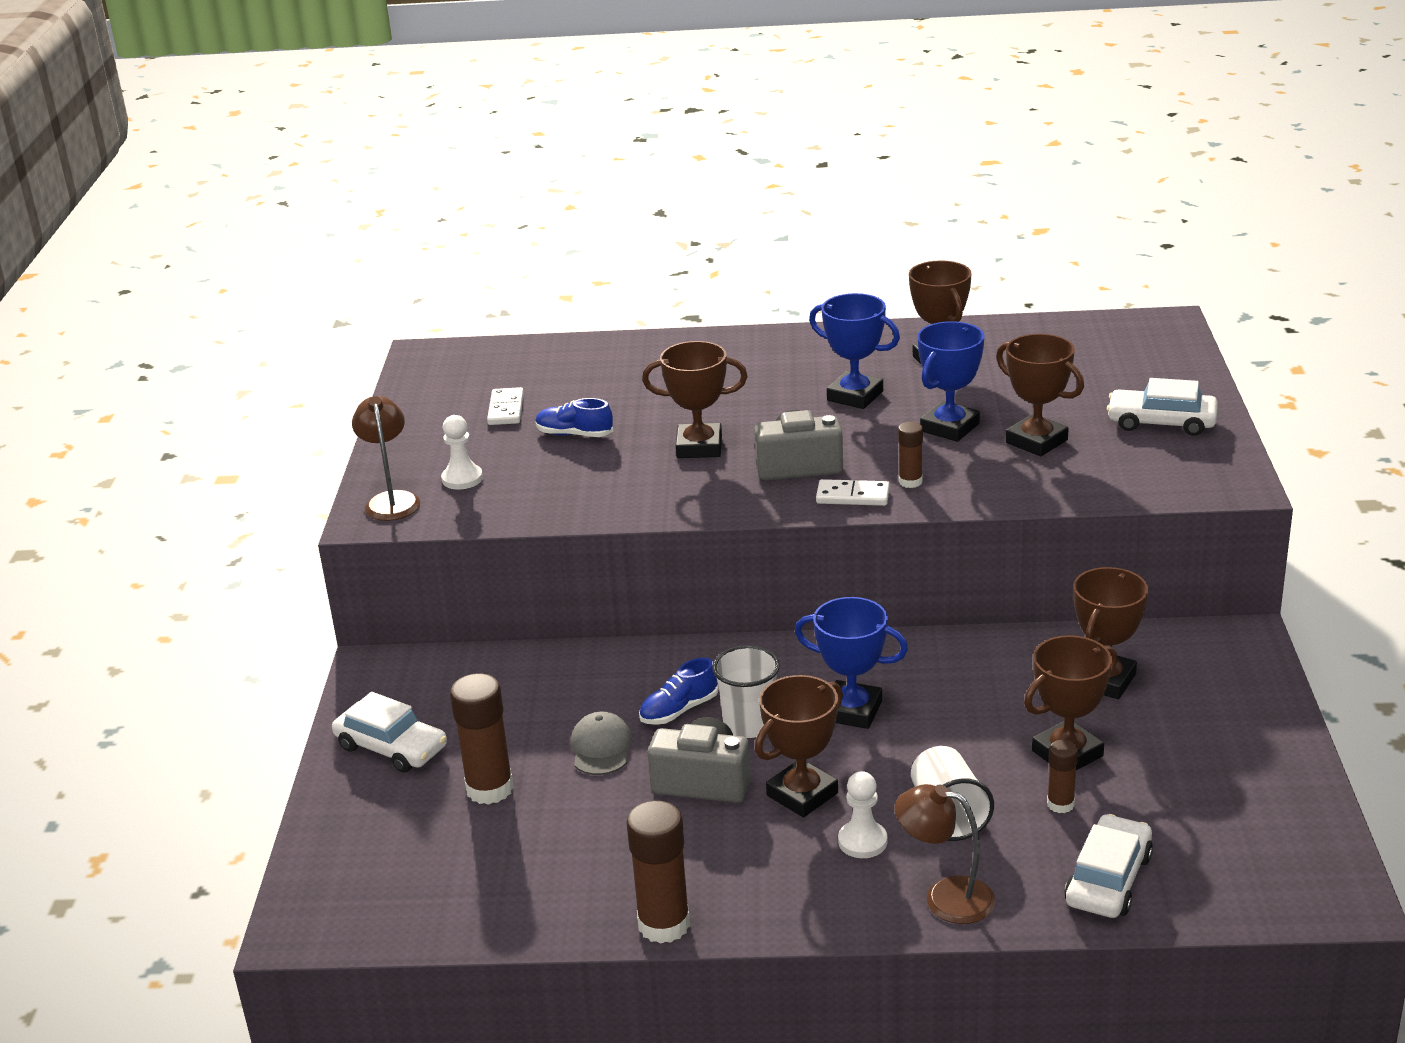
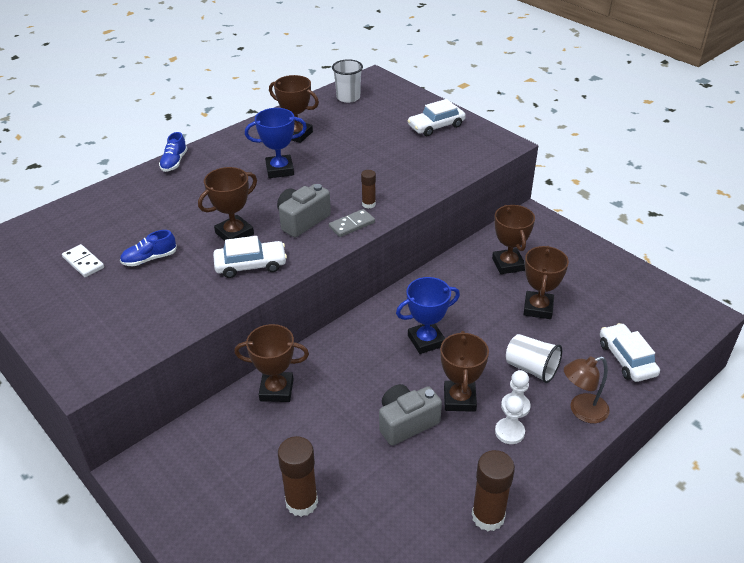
camera: 45 degrees left, 10 degrees up
white car [332,692,447,773] -> white car moved to [213,236,287,278]
brown lamp [352,396,420,521] -> none
white pawn [441,415,483,490] -> white pawn moved to [495,396,525,444]
grey cap [571,712,632,775] -> none
blue shoe [639,658,718,725] -> blue shoe moved to [159,132,187,172]
white cup [712,645,780,738] -> white cup moved to [332,59,363,103]
white domino [816,479,890,506] -> grey domino [329,209,375,237]
blue trophy [918,321,984,442] -> none
brown trophy [996,334,1084,456] -> brown trophy moved to [234,324,309,402]
brown glue stick [1047,740,1078,813] -> none

